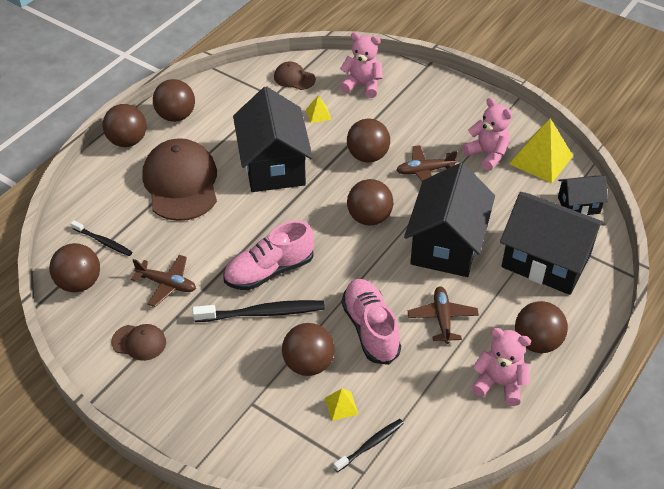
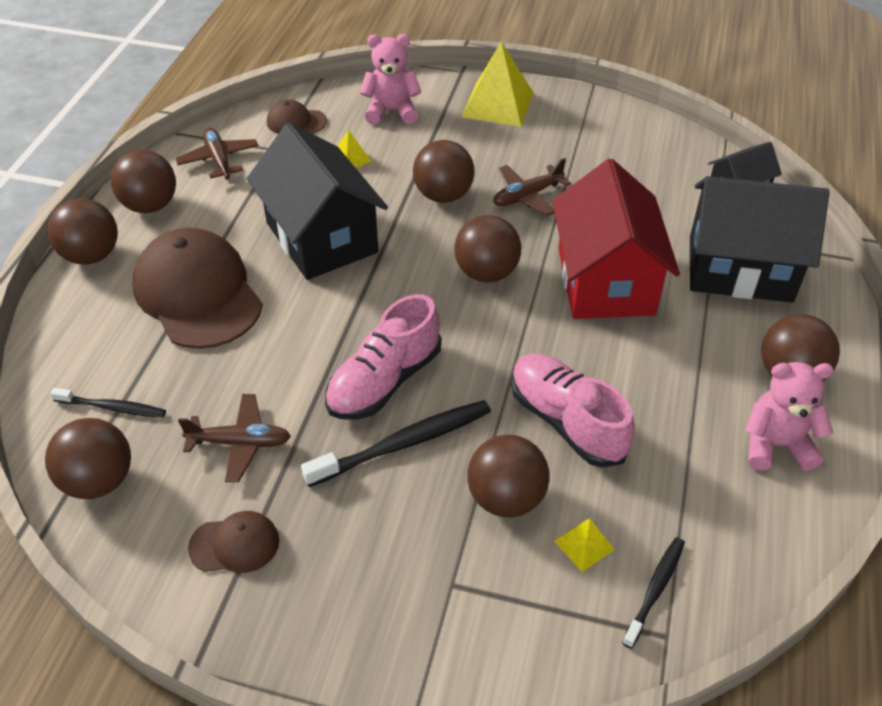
camera: 20 degrees left, 0 degrees up
black house [404,163,495,277] -> red house [552,159,680,319]
brown plane [408,286,479,344] -> brown plane moved to [175,128,259,180]
pink teddy bear [463,98,512,171] -> none
yellow pyramid [509,118,573,183] -> yellow pyramid moved to [462,42,533,127]

